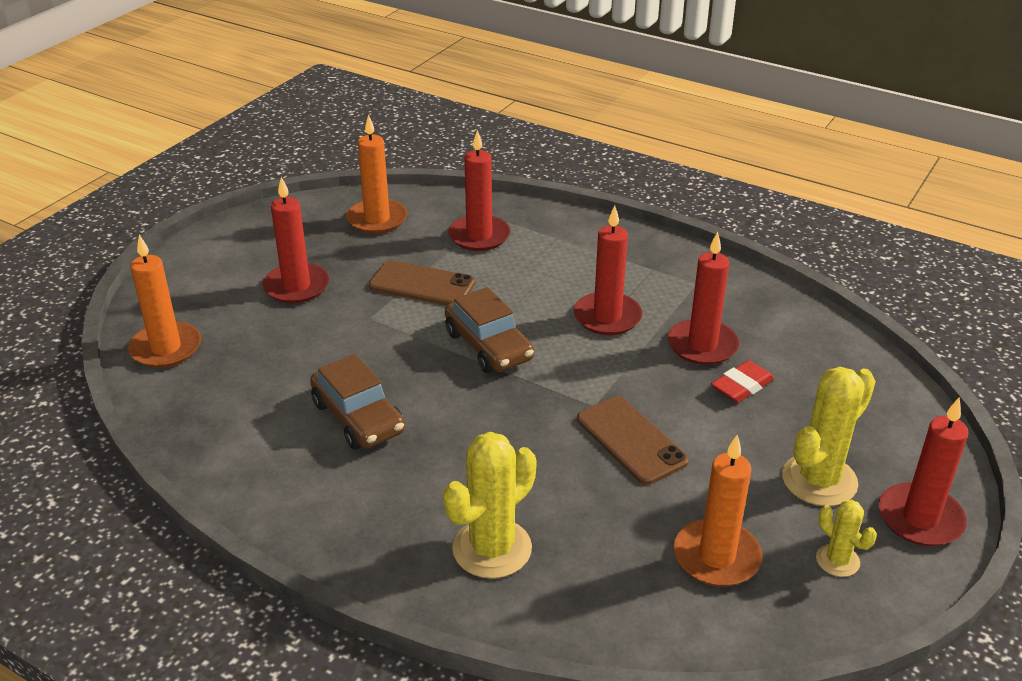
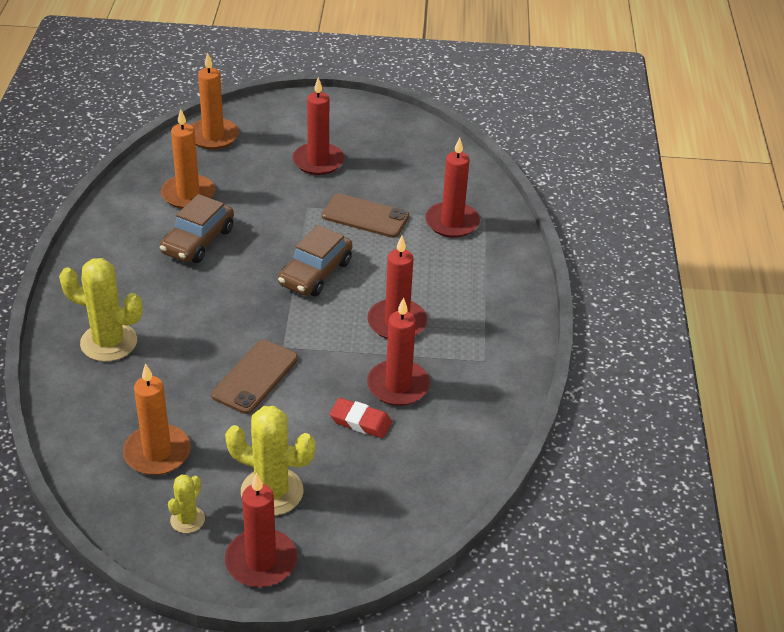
camera: 60 degrees right, 5 degrees up
orange candle [346,114,407,234] -> orange candle moved to [161,109,215,209]
brown phone [369,260,475,306] -> brown phone turned 60 degrees counterclockwise [322,193,409,238]

